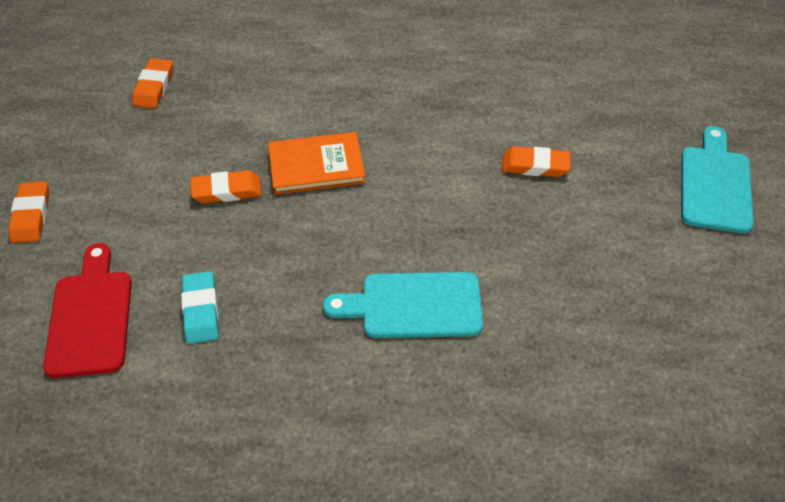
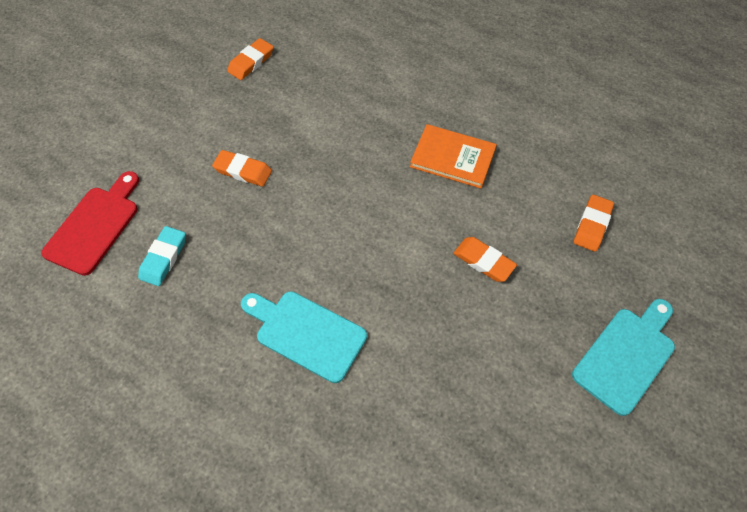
camera: 30 degrees right, 10 degrees up
orange eraser [8,181,49,243] -> orange eraser moved to [574,195,614,252]
orange book [268,132,366,194] -> orange book moved to [410,124,497,189]

